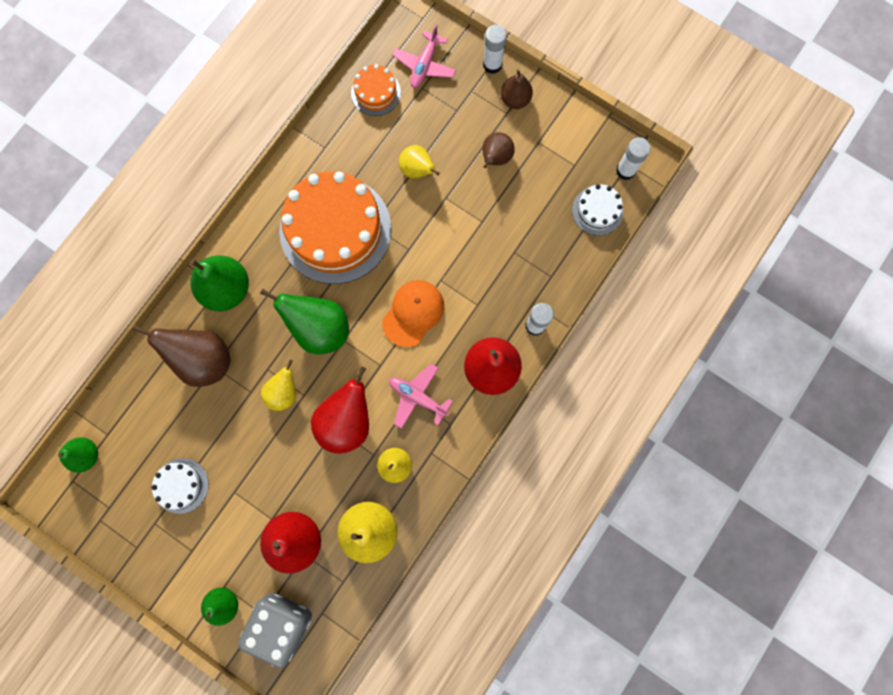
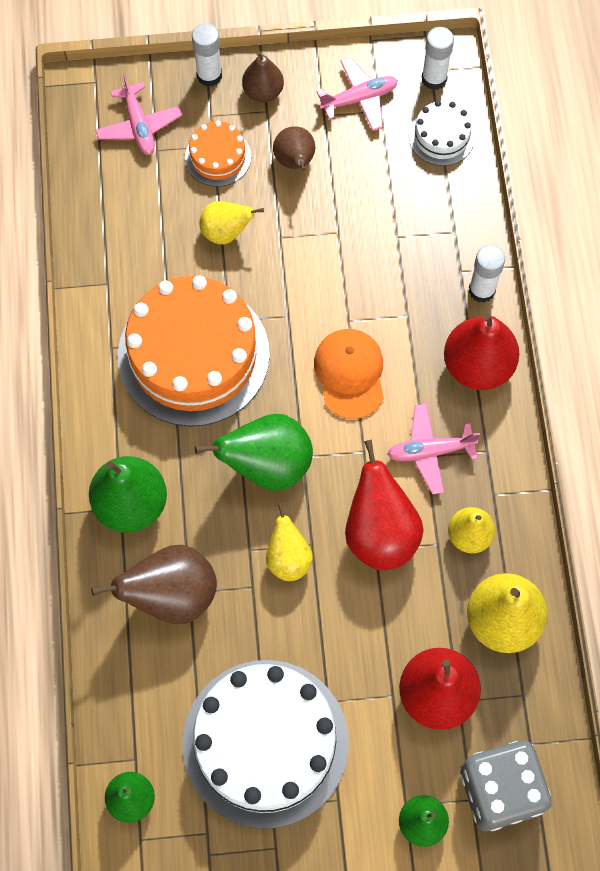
camera: 40 degrees left, 10 degrees down
white cake [152,458,209,514] -> white cake [183,660,349,829], size x2.18
orange cake [351,64,401,116] -> orange cake moved to [185,121,251,187]
none -> pink plane [317,57,398,131]

